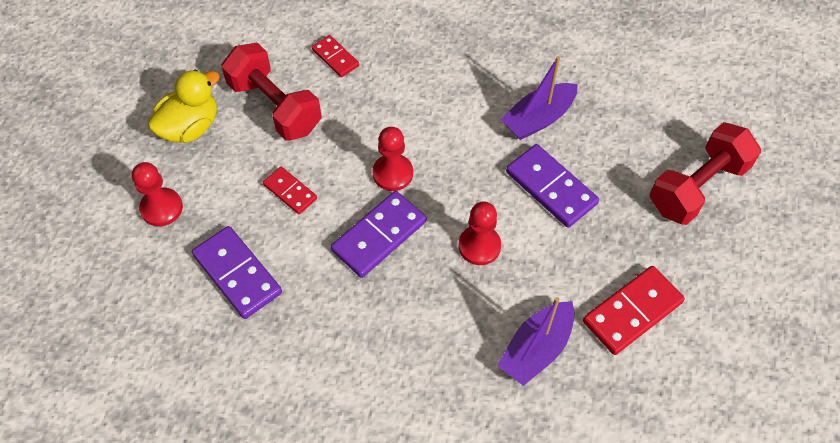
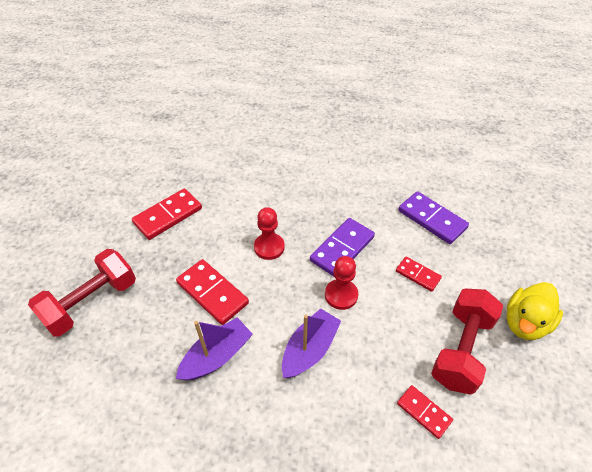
camera: 175 degrees right, 10 degrees down
red pawn [132,162,183,226] -> none
red dumbbell [221,43,322,141] -> red dumbbell turned 75 degrees clockwise [431,288,503,395]
purple boat [497,297,575,386] -> purple boat moved to [282,308,341,378]
purple domino [506,144,599,228] -> red domino [176,259,249,325]

